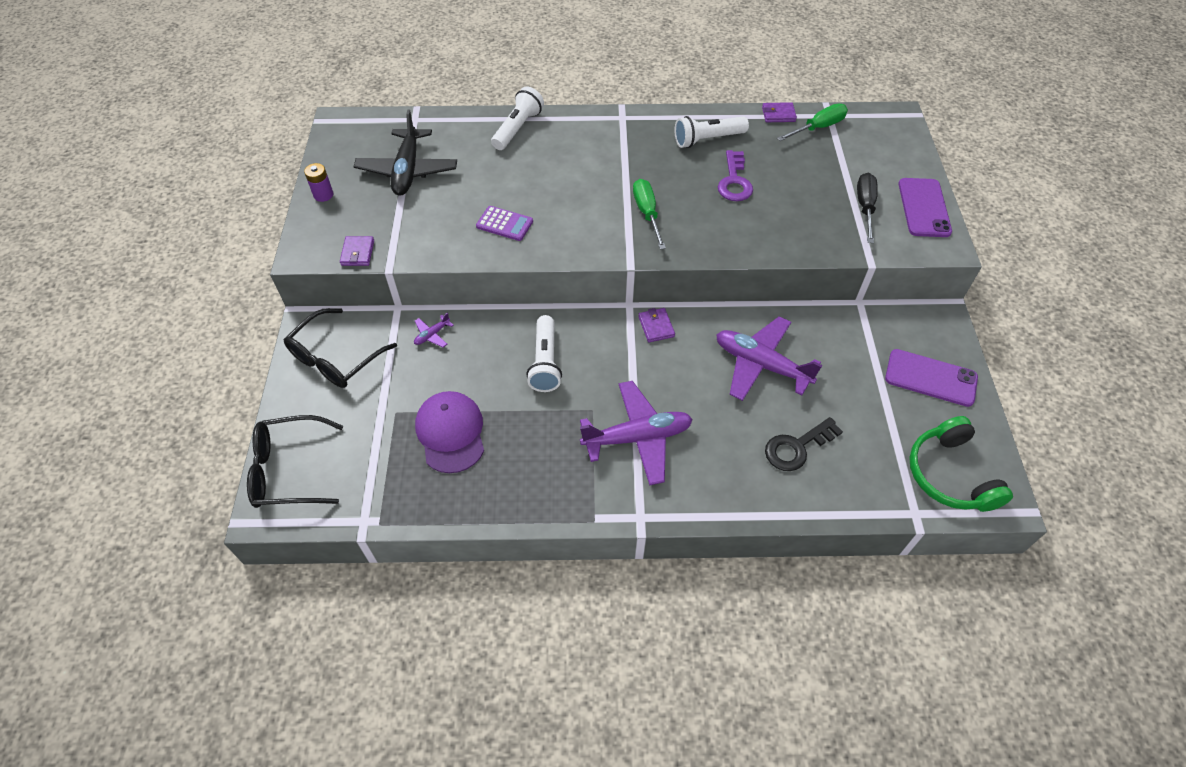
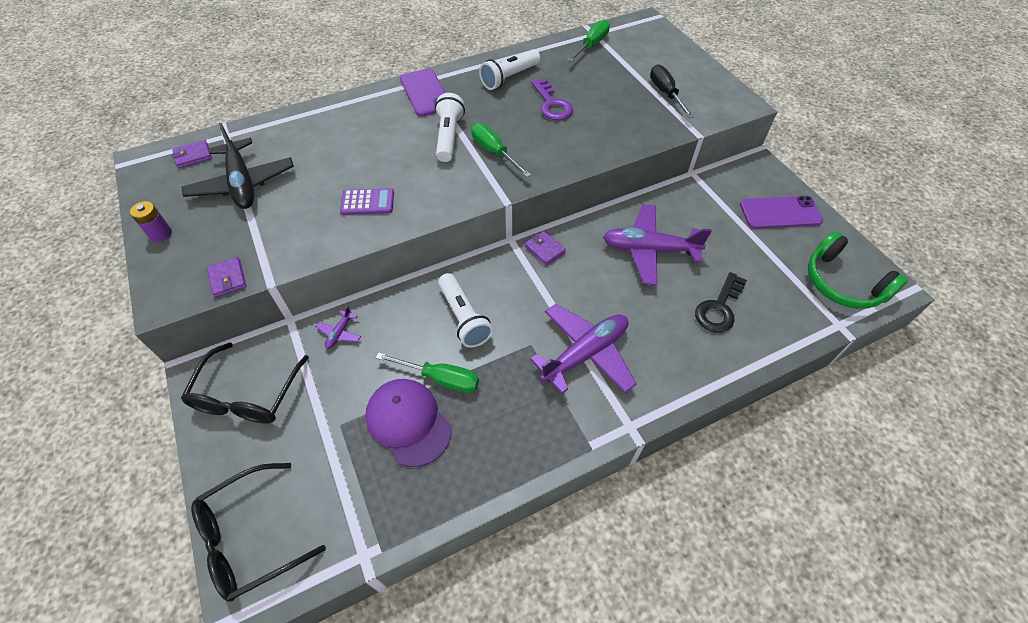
camera: 25 degrees left, 0 degrees up
white flashlight [491,87,544,150] -> white flashlight moved to [435,93,465,162]
purple wallet [762,102,797,122] -> purple wallet moved to [172,140,212,168]
purple phone [898,178,952,237] -> purple phone moved to [400,69,445,117]
none -> green screwdriver [376,352,479,393]

